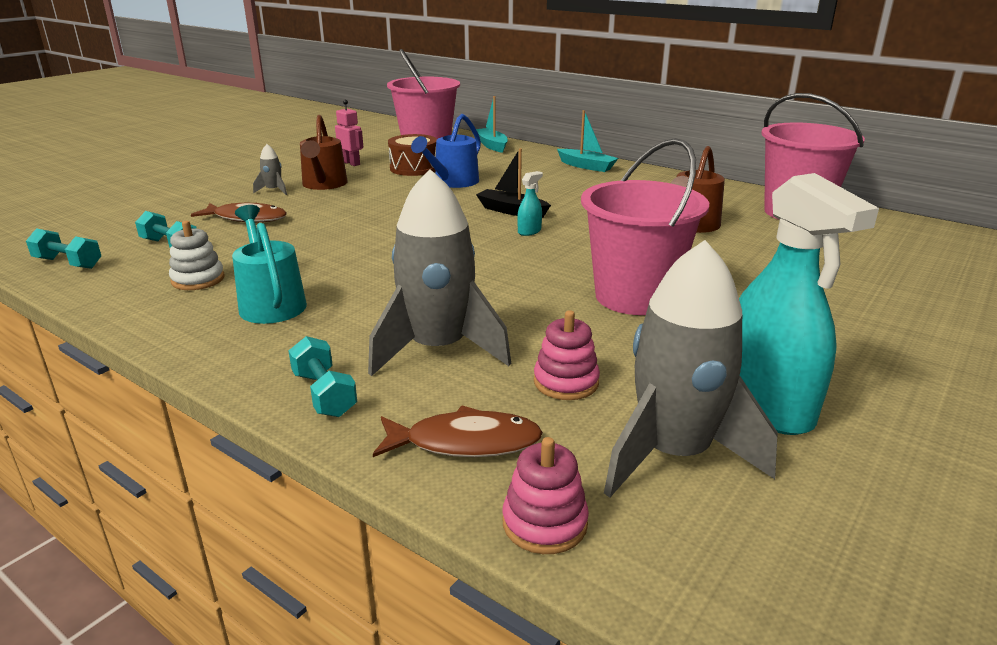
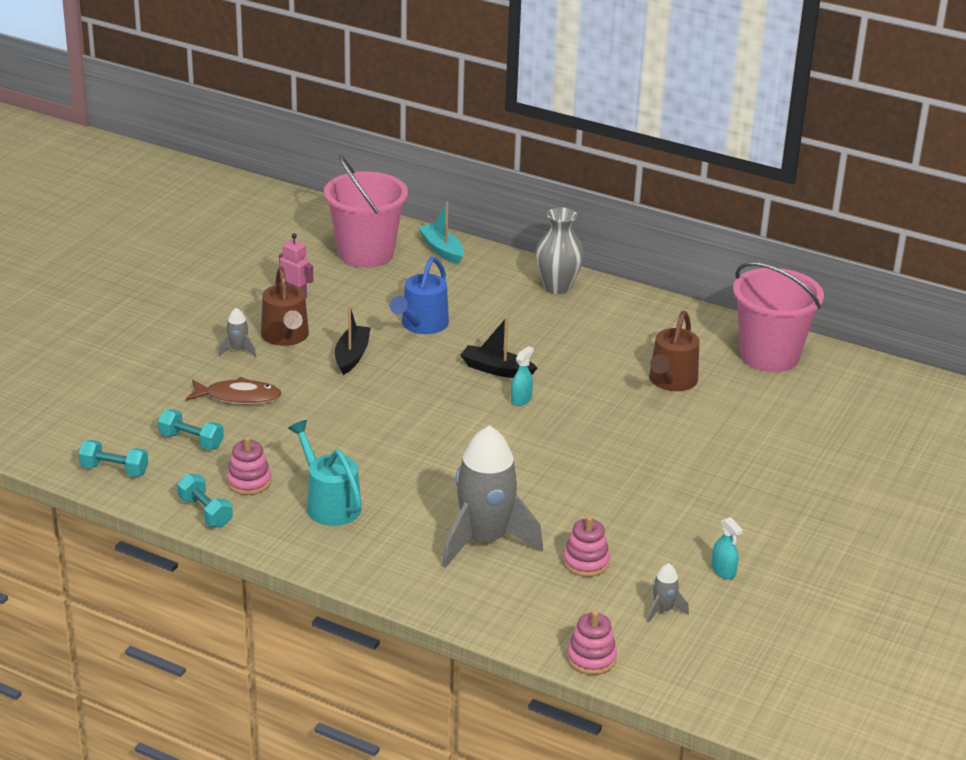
camera: 10 degrees left, 5 degrees up
white stacking toy [169,221,224,290] -> pink stacking toy [226,436,272,495]
turquoise dumbbell [288,336,357,417] -> turquoise dumbbell moved to [177,473,233,528]
brown fish [373,405,543,457] -> none
brown drum [388,134,437,176] -> none
turquoise boat [557,110,618,172] -> grey vase [535,207,584,294]
pink bucket [581,138,709,315] -> none
grey rocket [604,240,778,498] -> grey rocket [647,563,689,623], size x0.41
turquoise spray bottle [739,173,879,435] -> turquoise spray bottle [711,517,743,579], size x0.40
none -> black boat [335,306,370,375]

